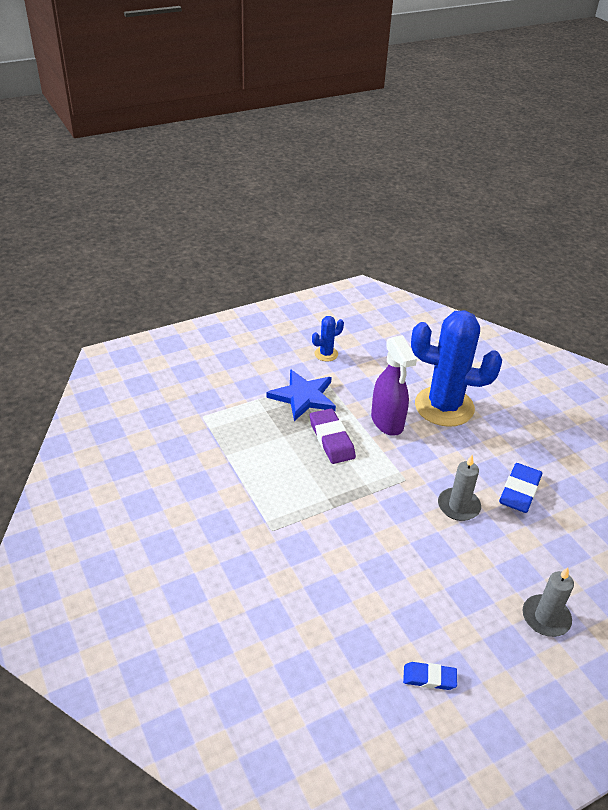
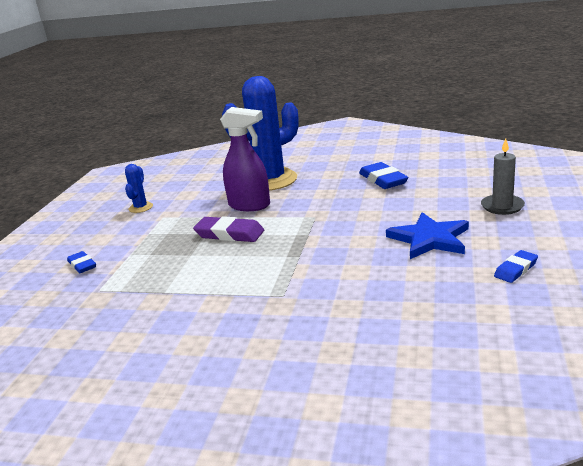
camera: 45 degrees left, 15 degrees down
blue star [266,369,336,421] -> blue star moved to [386,212,469,259]
grey candle [438,455,481,521] -> none
none -> blue eraser [67,251,96,273]

